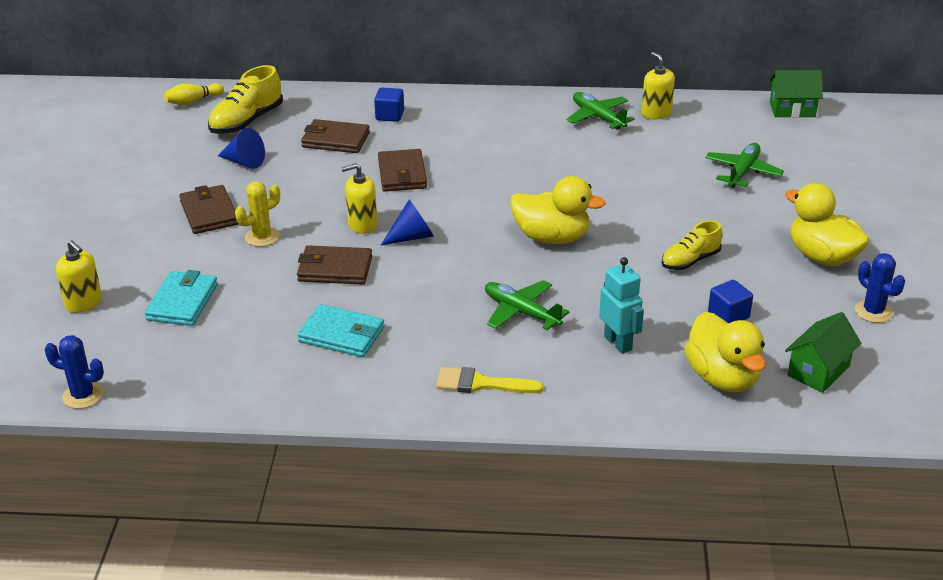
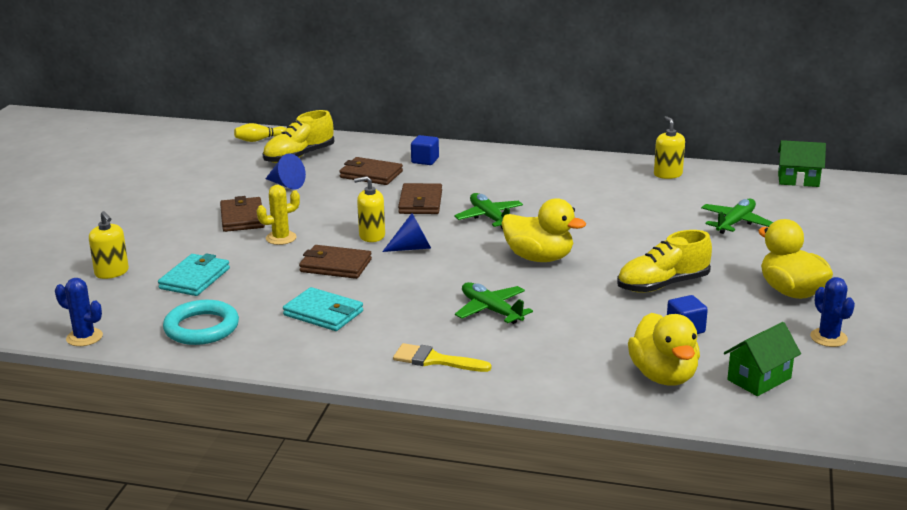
camera: 10 degrees right, 10 degrees down
green plane [566,92,635,130] -> green plane moved to [454,193,523,229]
turquoise robot [599,257,644,354] -> none
yellow shoe [662,220,723,270] -> yellow shoe [617,230,712,293], size x1.53
none -> turquoise ring [163,300,239,345]

